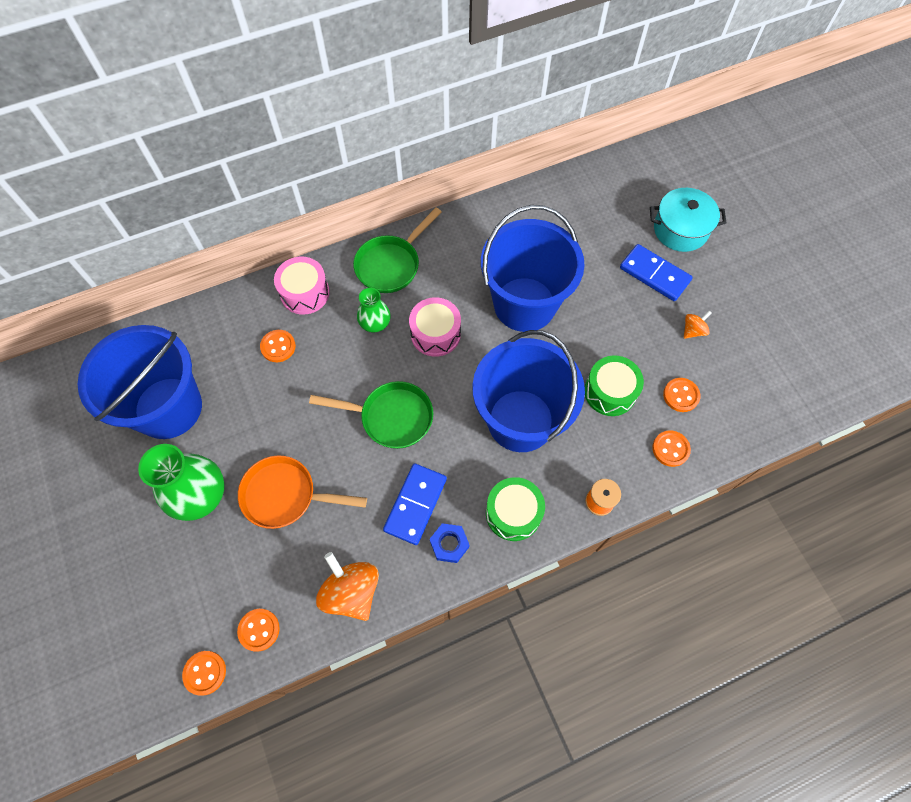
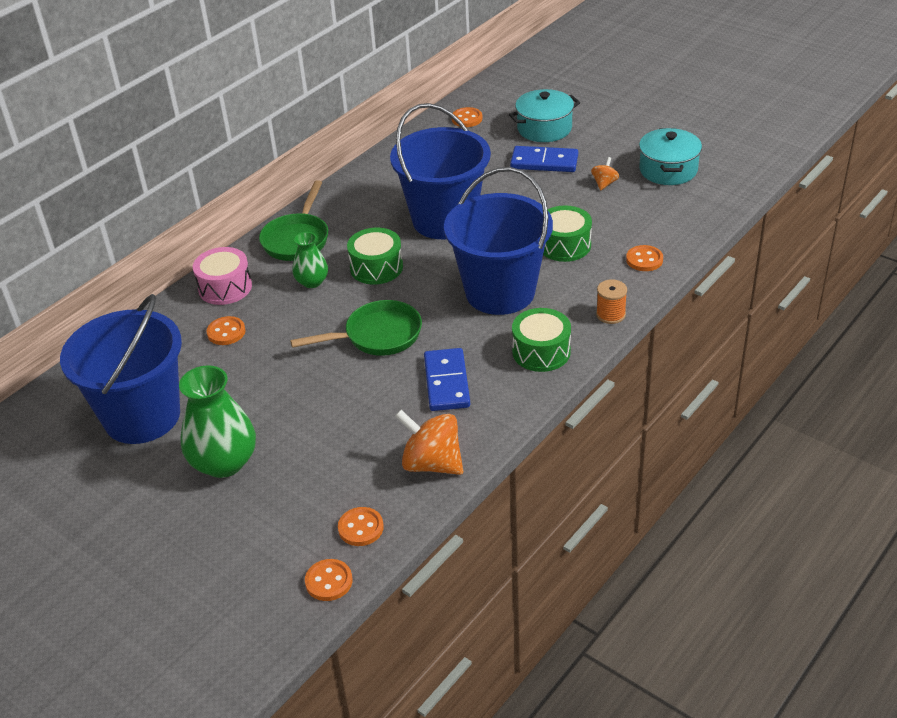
camera: 25 degrees left, 25 degrees down
orange pan [238,455,367,529] -> none
pink drum [409,297,461,357] -> green drum [347,228,403,284]
blue nut [430,523,469,563] -> none
orange button [663,378,700,412] -> orange button moved to [452,107,482,127]
none -> turquoise pot [639,128,702,185]

